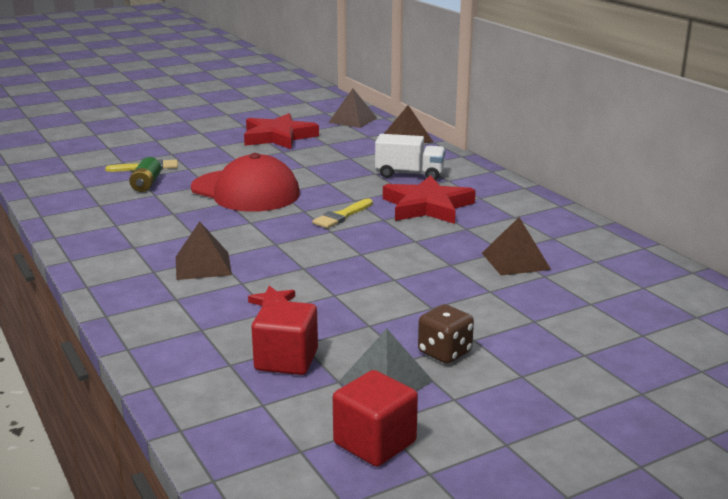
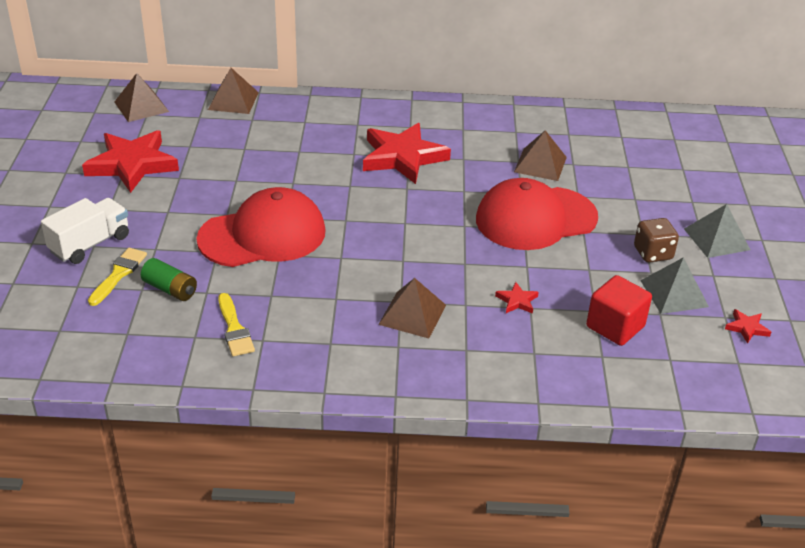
camera: 60 degrees left, 15 degrees up
yellow brush [312,199,373,228] -> yellow brush moved to [218,293,255,356]
red cube [333,370,418,467] -> red star [725,309,771,344]
white truck [375,134,445,180] -> white truck moved to [41,198,129,264]
none -> red cap [476,178,598,250]
none -> grey pyramid [684,204,750,258]

